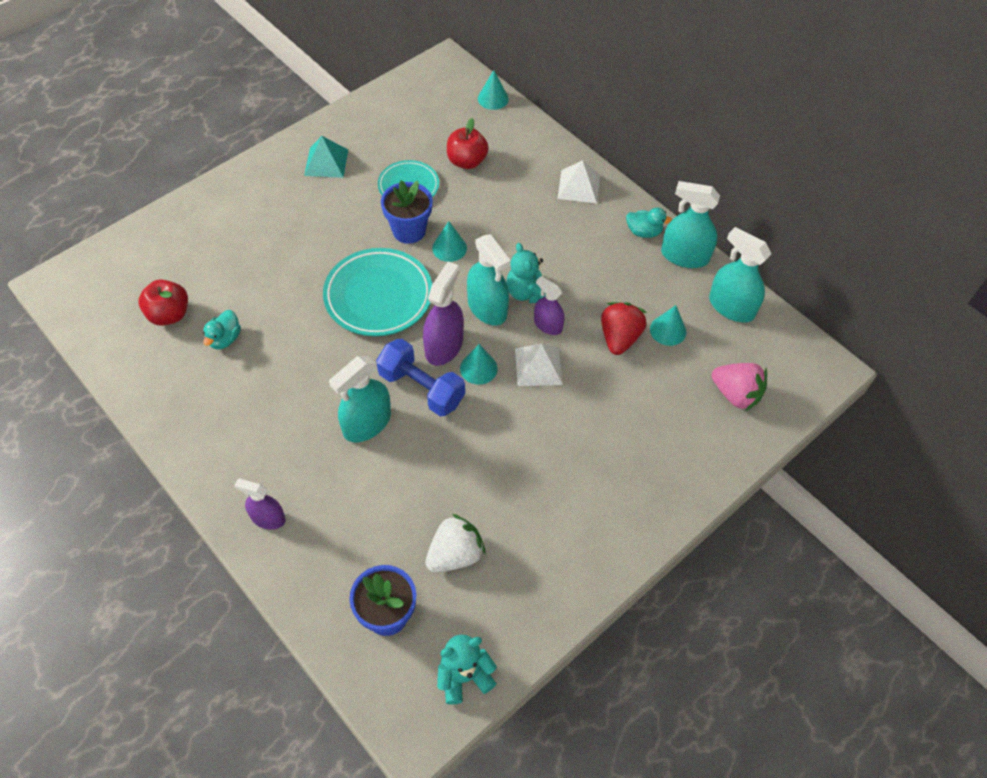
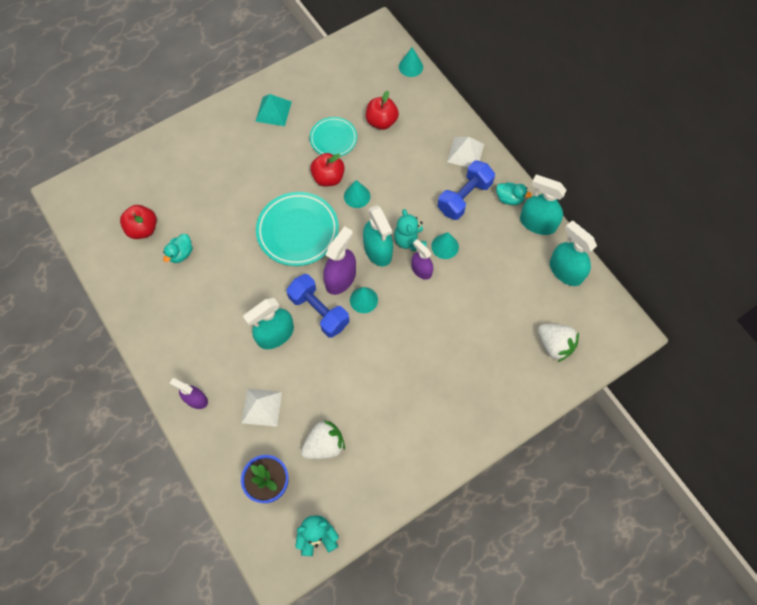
camera: 10 degrees right, 10 degrees up
blue flower pot [381,180,433,244] -> red apple [310,153,345,187]
white pyramid [515,343,563,386] -> white pyramid moved to [242,389,282,427]
red strawberry [601,302,647,355] -> none
turquoise cone [650,305,686,346] -> turquoise cone moved to [431,232,459,259]
pink strawberry [712,363,767,412] -> white strawberry [538,324,579,362]
none -> blue dumbbell [437,161,495,220]

